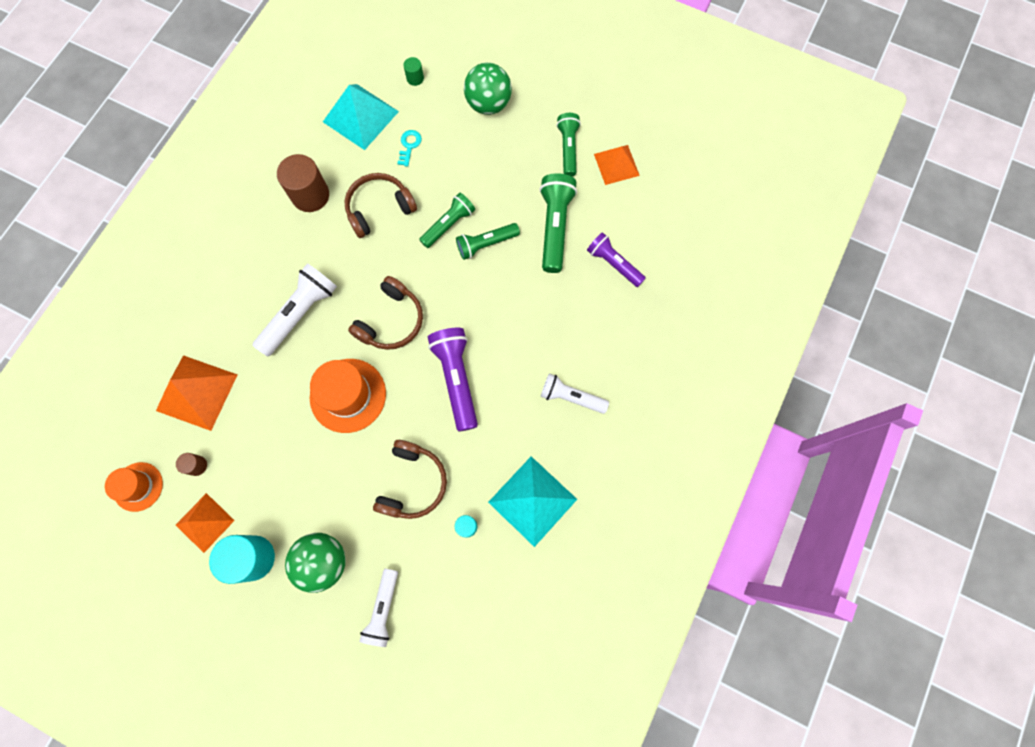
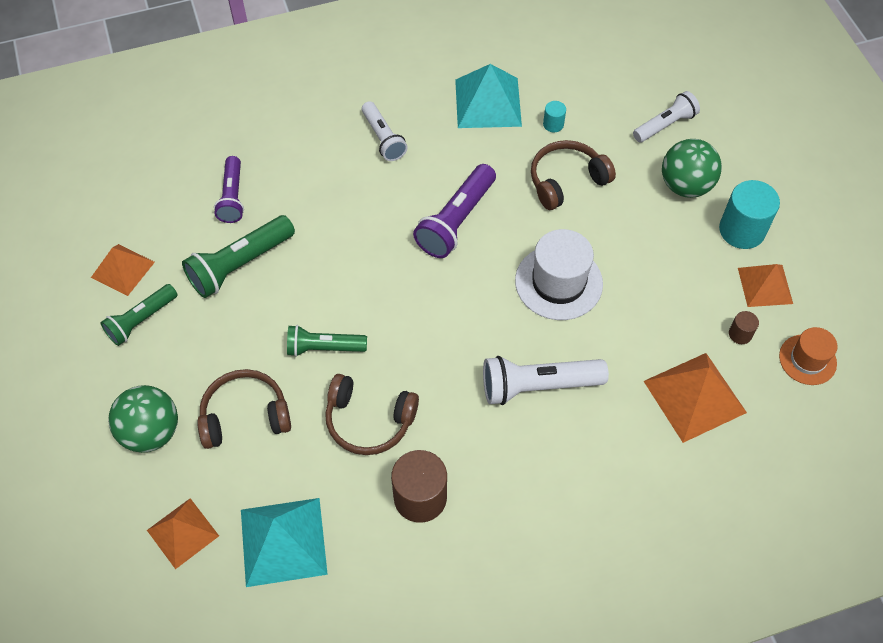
camera: 135 degrees left, 15 degrees down
orange hat [310,359,386,433] -> white hat [515,229,603,320]
brown headphones [348,276,423,350] -> brown headphones moved to [197,369,291,449]
turquoise key [397,130,422,167] -> none
green cylinder [403,57,424,86] -> orange pyramid [147,498,219,569]
green flashlight [456,223,520,260] -> none

